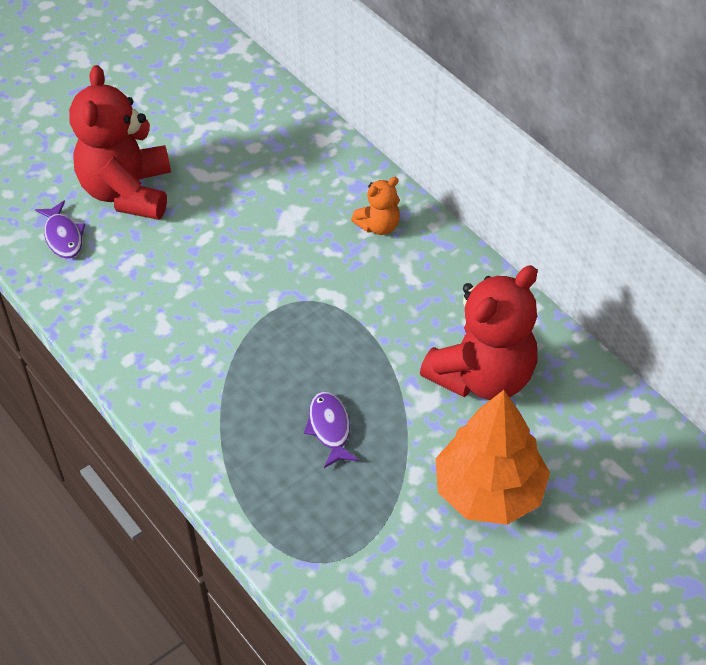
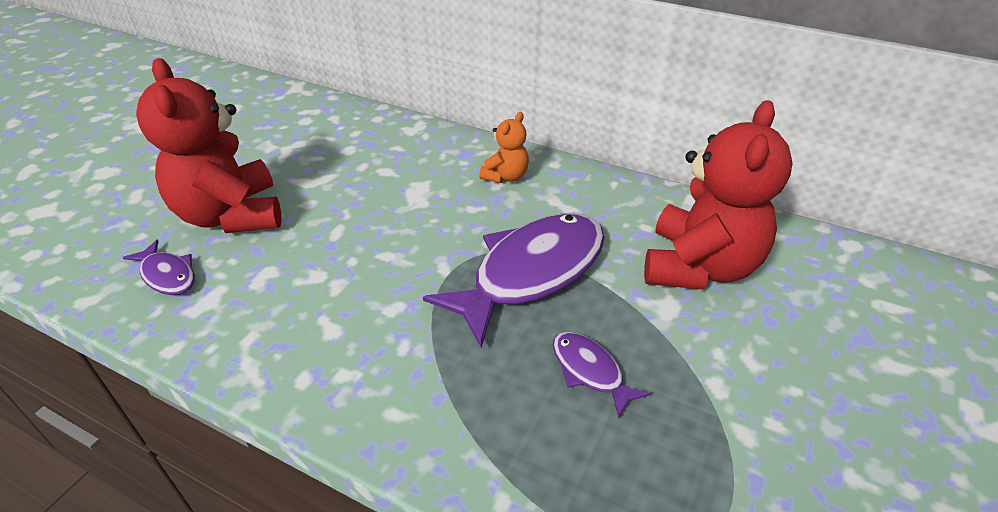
camera: 25 degrees left, 10 degrees down
orange tree [436,390,550,525] -> none
none -> purple fish [423,213,605,348]

